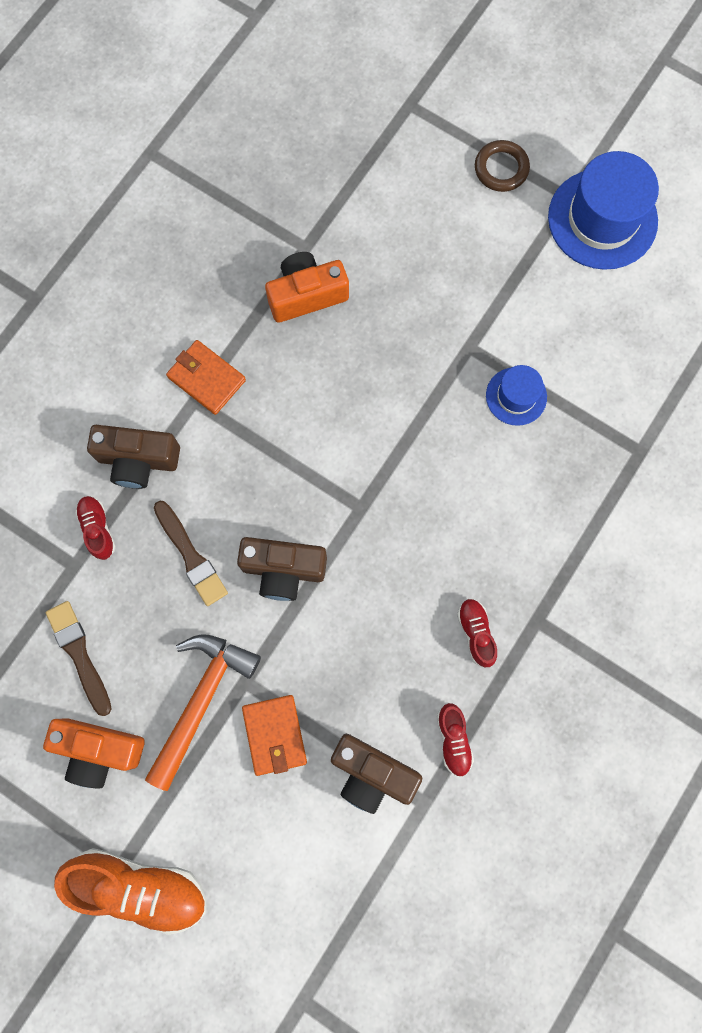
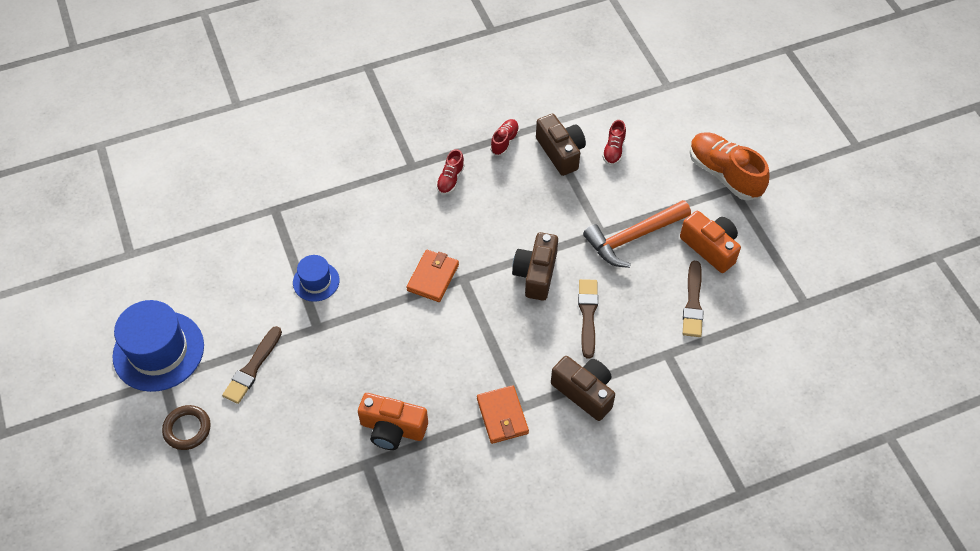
camera: 145 degrees left, 20 degrees down
red shoe [75,496,116,560] -> red shoe moved to [602,120,626,165]
brown camera [237,537,327,601] -> brown camera turned 120 degrees counterclockwise [512,232,558,301]
orange wallet [242,695,307,776] -> orange wallet moved to [406,250,459,302]
none -> brown brush [222,326,282,404]

